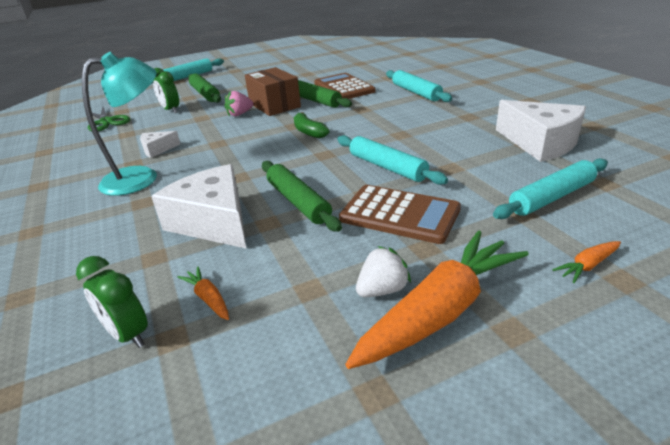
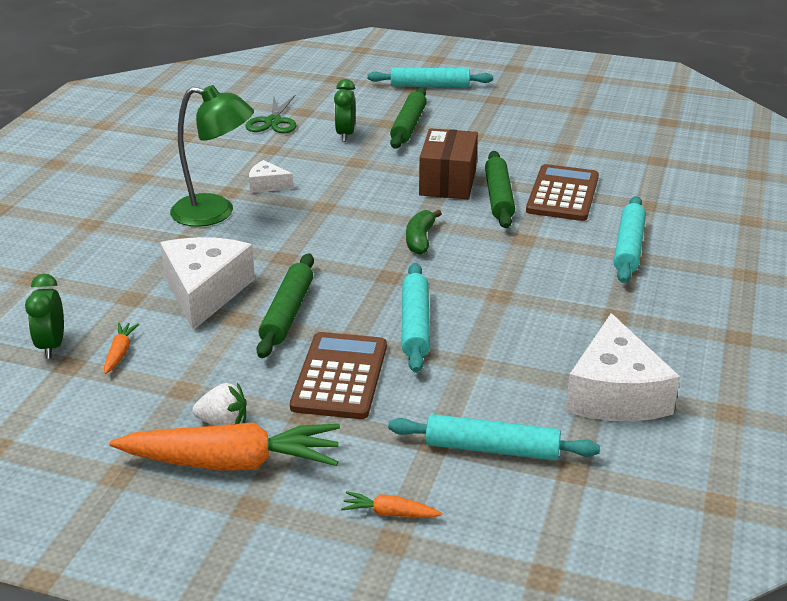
camera: 40 degrees right, 0 degrees up
turquoise lamp [82,52,157,196] -> green lamp [170,85,254,227]
pink strawberry [225,91,253,116] -> none
brown calculator [339,185,461,244] -> brown calculator turned 150 degrees counterclockwise [290,332,387,419]

